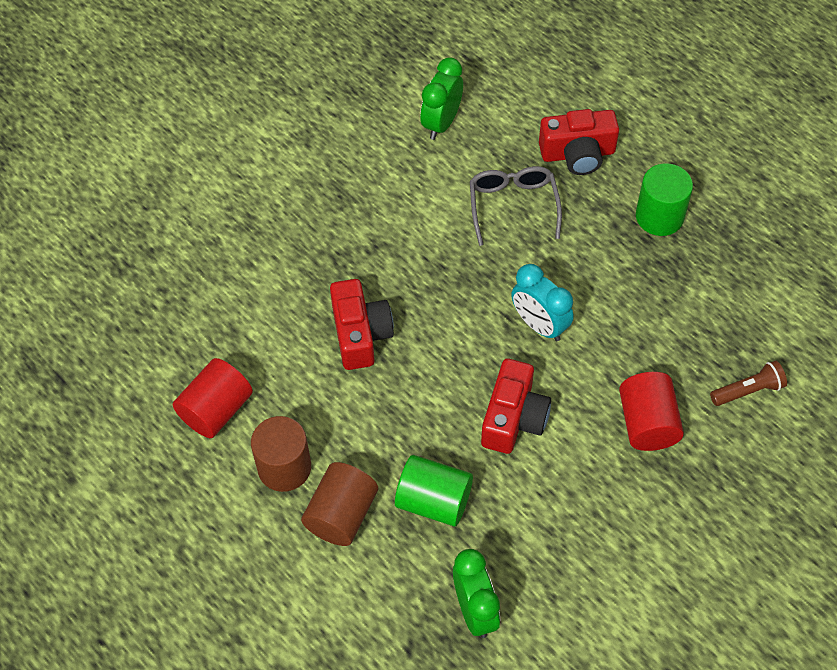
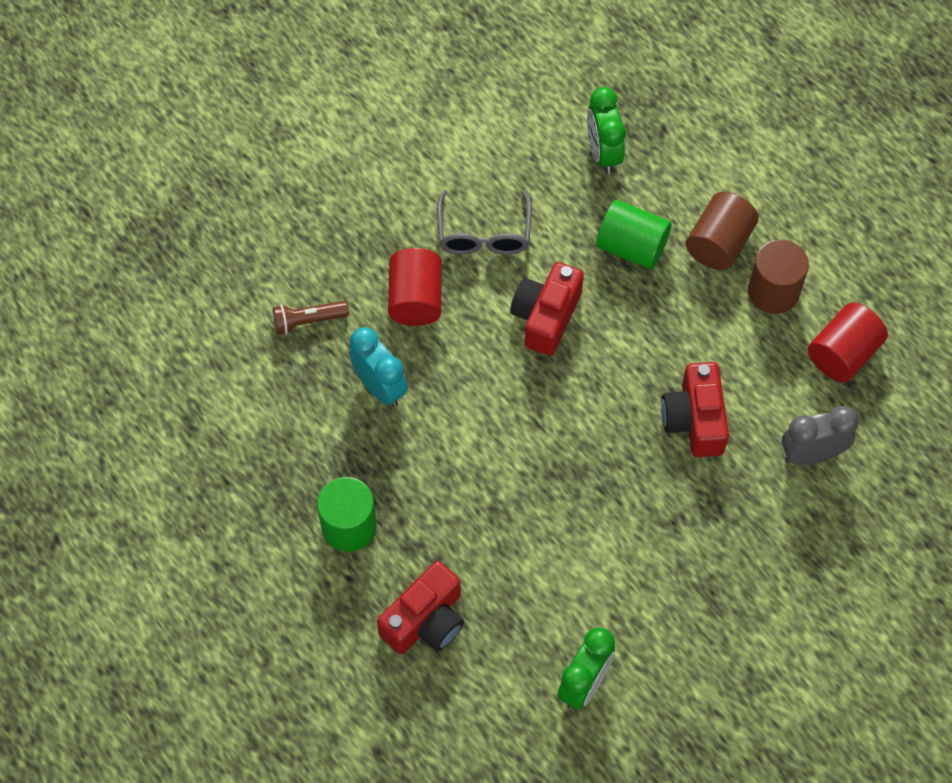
camera: 175 degrees left, 5 degrees up
grey glasses [470,166,562,246] -> grey glasses moved to [437,190,532,255]
turquoise clock [511,264,574,341] -> turquoise clock moved to [349,327,408,407]
red camera [539,109,619,175] -> red camera turned 135 degrees clockwise [377,561,464,654]
none -> grey clock [782,406,859,465]

